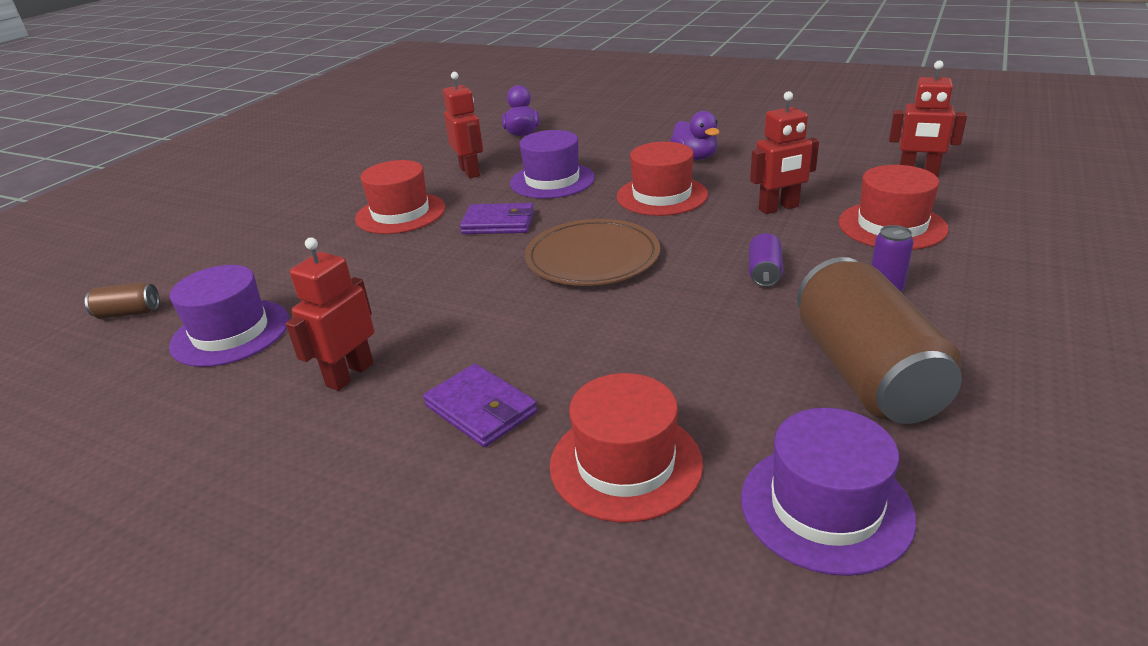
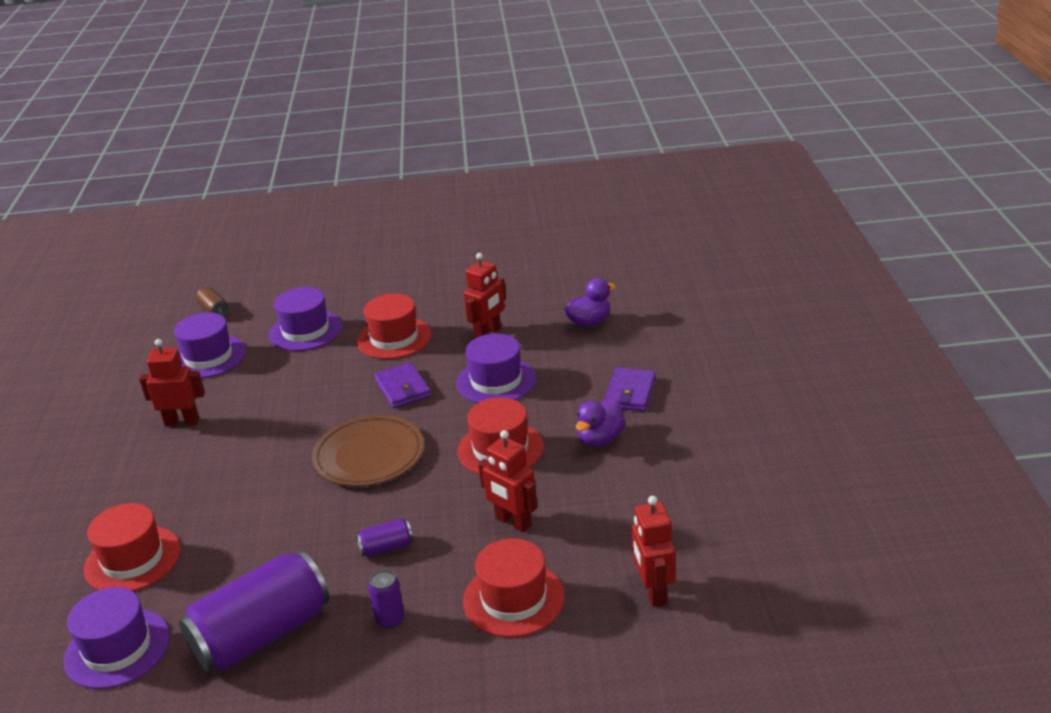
camera: 60 degrees right, 0 degrees up
purple wallet [423,364,537,447] -> purple wallet moved to [604,367,656,411]
brown can [797,257,962,424] -> purple can [179,551,329,671]
none -> purple hat [269,287,342,351]

